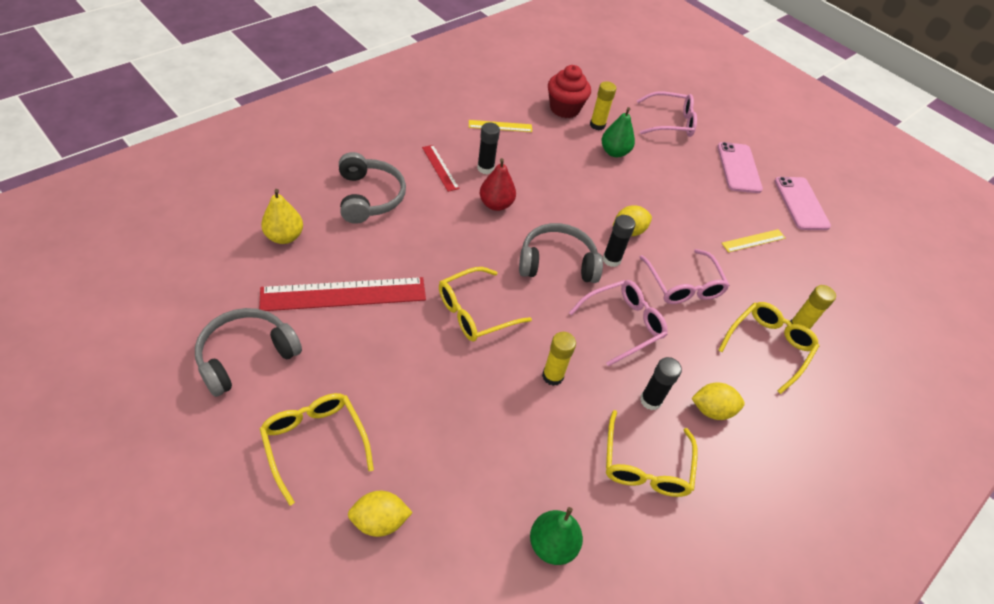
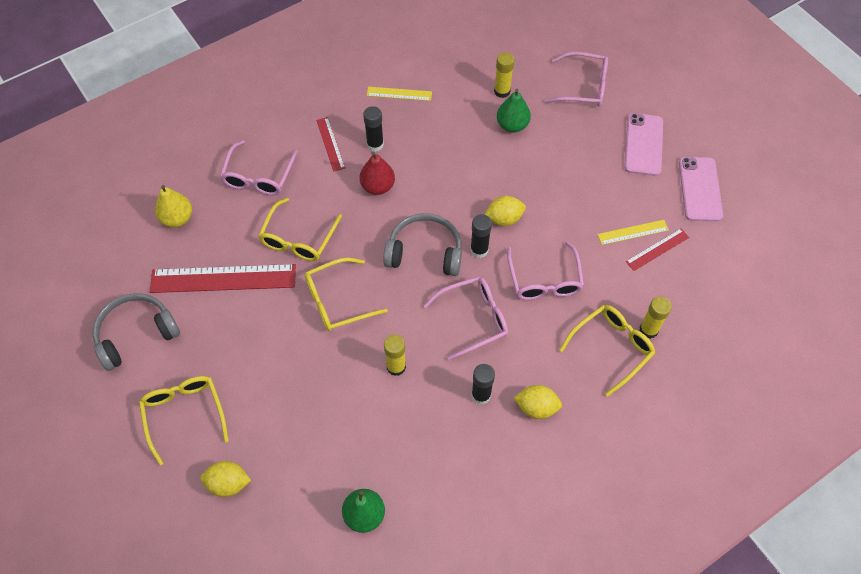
camera: 15 degrees right, 10 degrees up
grey headphones [339,152,406,224] -> pink glasses [220,140,298,196]
red cupcake [548,65,591,118] -> none
yellow glasses [606,410,698,497] -> yellow glasses moved to [258,198,342,261]
none -> red ruler [626,228,689,271]

